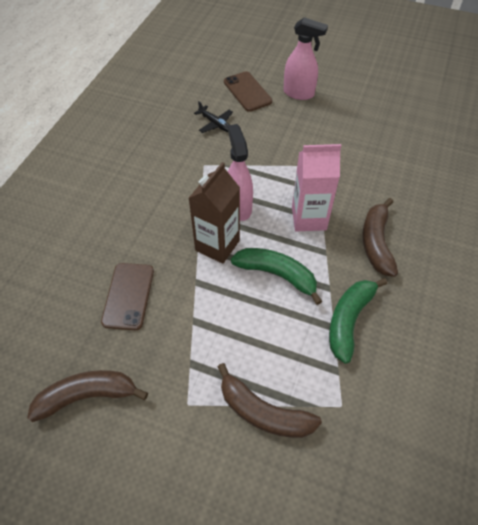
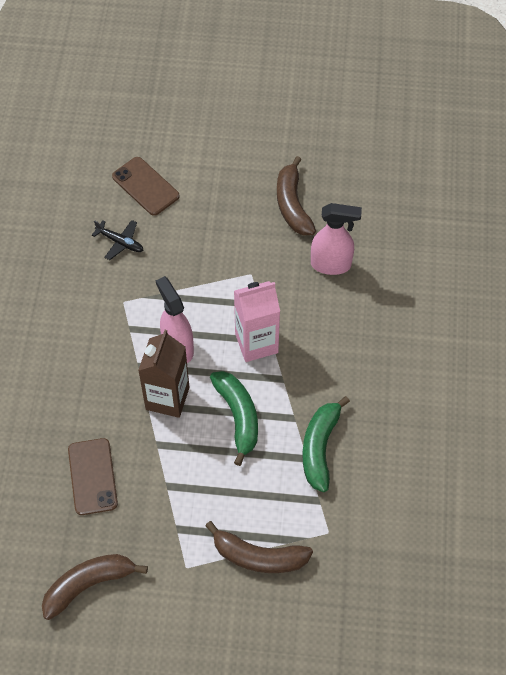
camera: 15 degrees left, 5 degrees up
green banana [231,248,322,305] -> green banana turned 60 degrees clockwise [210,371,258,466]
pink spray bottle [283,17,328,100] -> pink spray bottle moved to [311,203,362,275]
brown banana [362,198,398,277] -> brown banana moved to [277,156,316,235]

